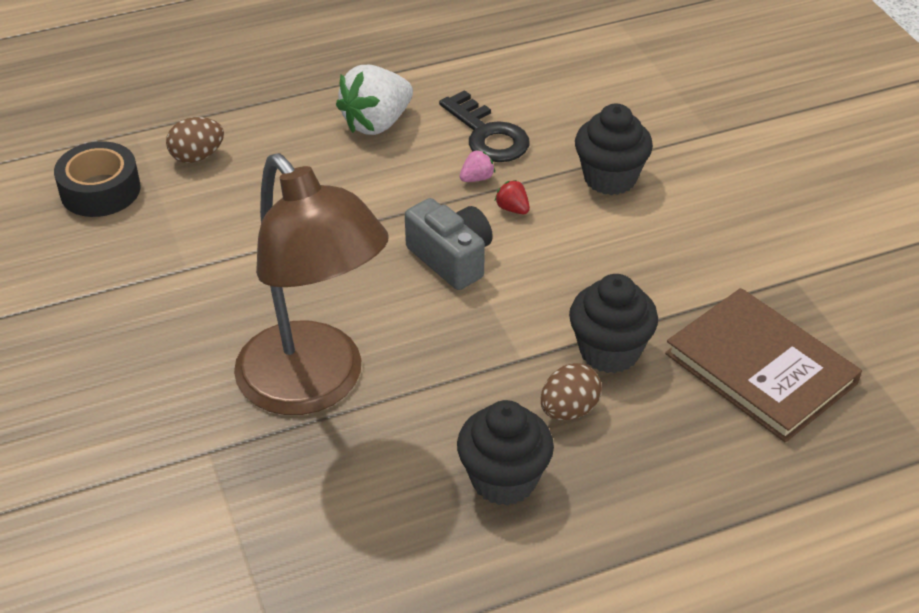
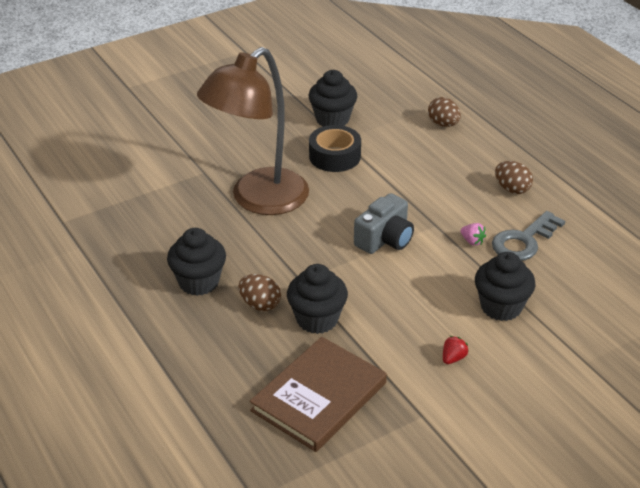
camera: 80 degrees right, 5 degrees down
black tape [54,141,141,217] -> black tape moved to [309,125,361,172]
white strawberry [336,65,413,135] -> brown egg [495,161,533,194]
black key [439,90,530,162] -> grey key [492,211,565,261]
red strawberry [495,180,530,214] -> red strawberry moved to [443,336,469,364]
none -> black cupcake [308,70,357,127]

